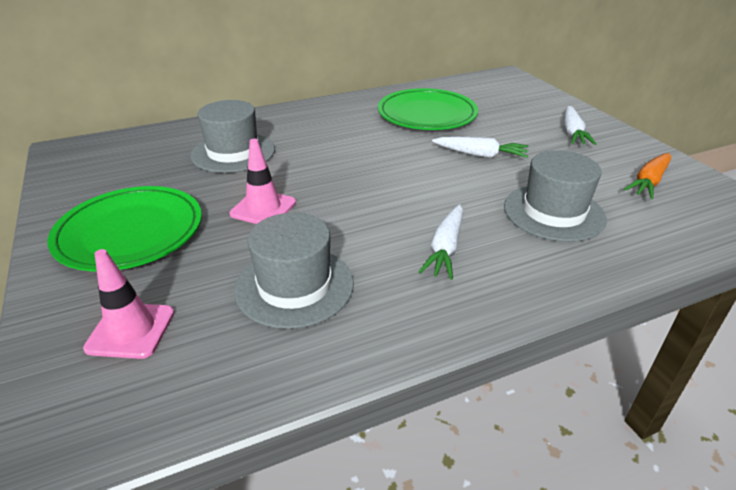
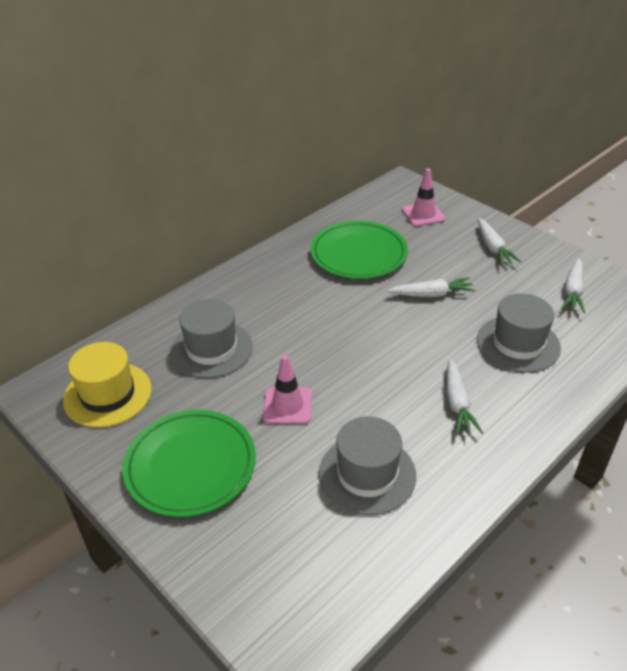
camera: 20 degrees left, 5 degrees up
pink traffic cone [83,249,174,359] -> pink traffic cone moved to [402,168,445,226]
orange carrot [623,153,671,199] -> white carrot [561,259,585,313]
none -> yellow hat [63,342,152,428]

